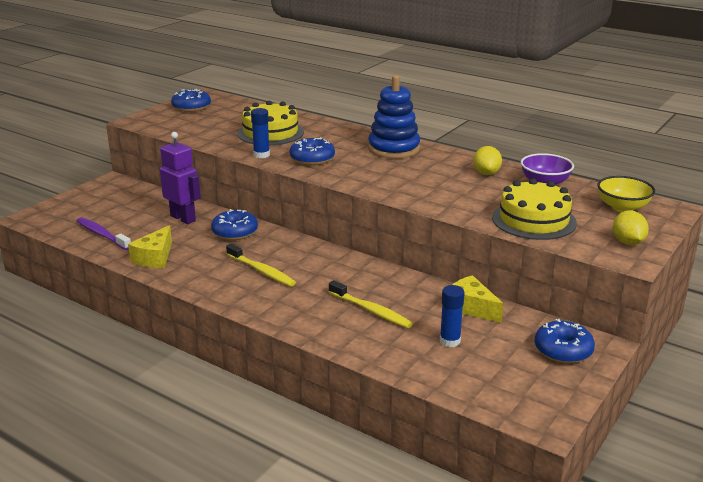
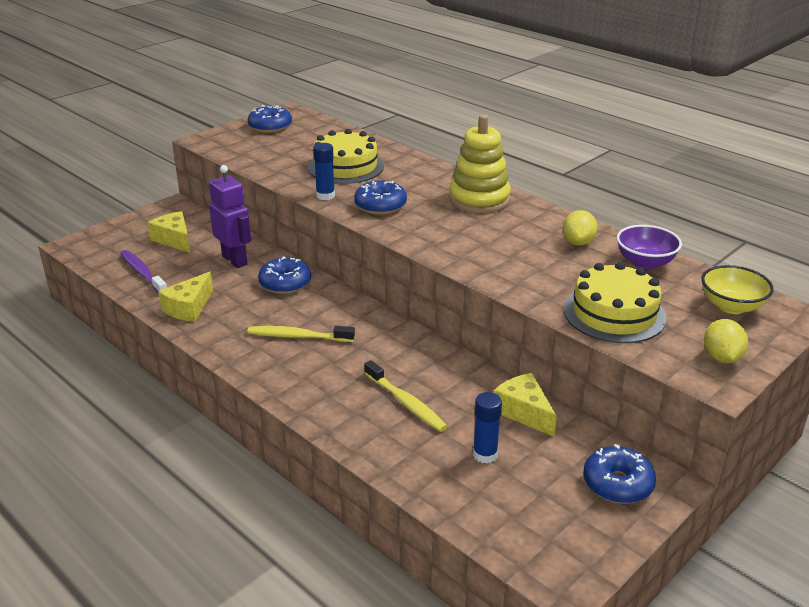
camera: 10 degrees right, 5 degrees up
yellow toothbrush [226,243,296,287] -> yellow toothbrush turned 135 degrees clockwise [247,326,355,342]
blue stacking toy [368,75,420,158] -> yellow stacking toy [449,115,511,213]
none -> yellow cheese [148,211,190,253]

